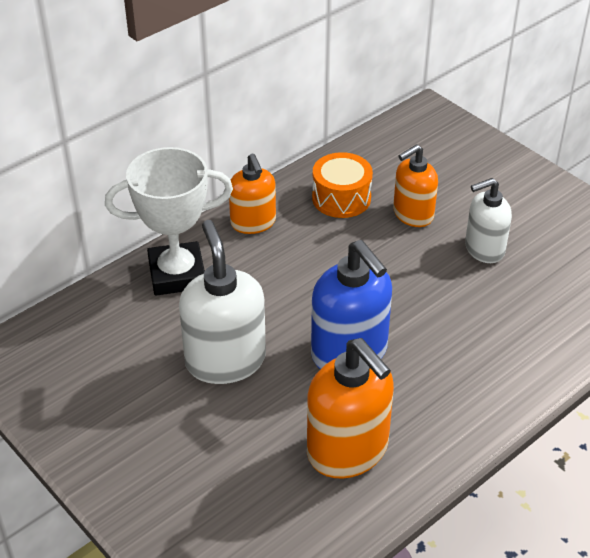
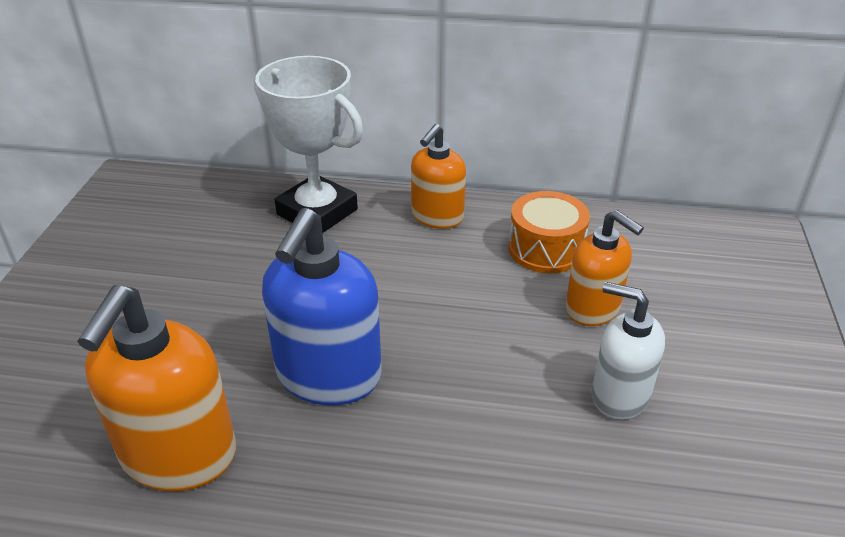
camera: 50 degrees right, 5 degrees down
white soap dispenser [179,220,266,384] -> none
orange soap dispenser [393,144,438,227] -> orange soap dispenser turned 150 degrees counterclockwise [565,210,644,326]

